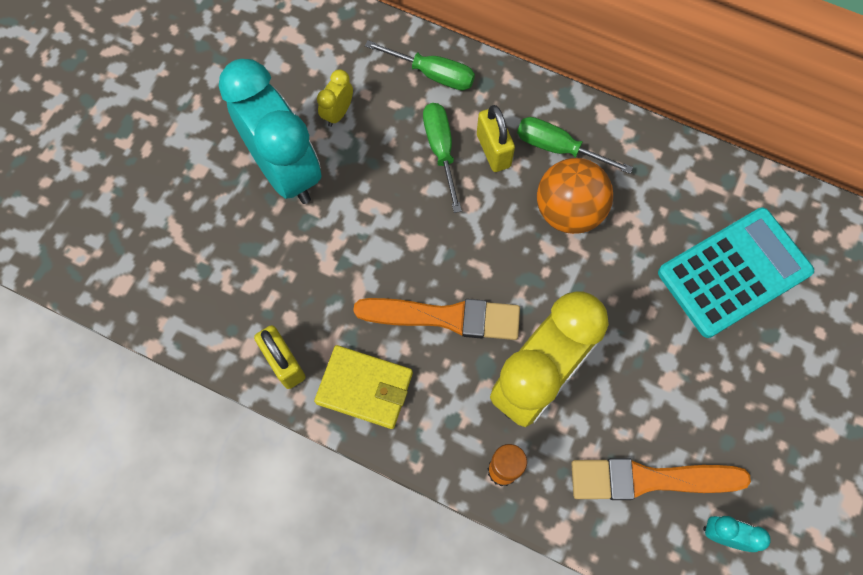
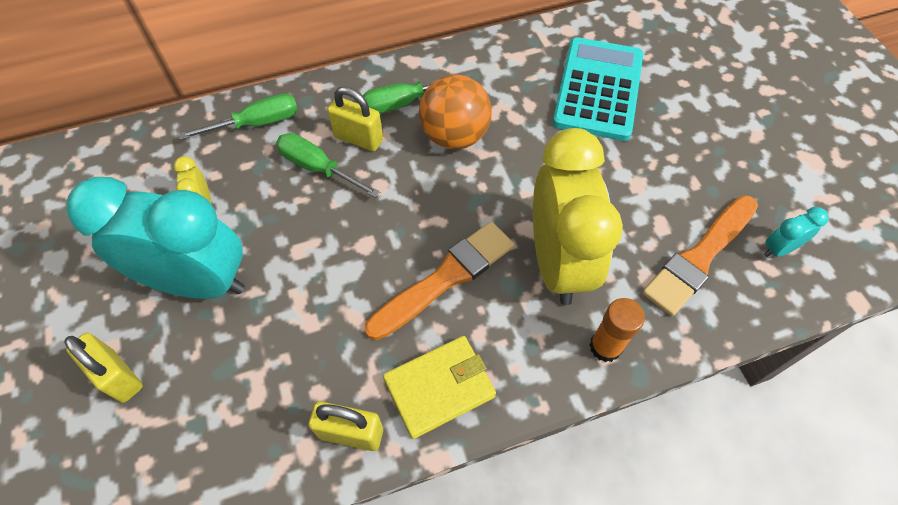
camera: 45 degrees left, 10 degrees down
none -> yellow padlock [64,333,143,403]

